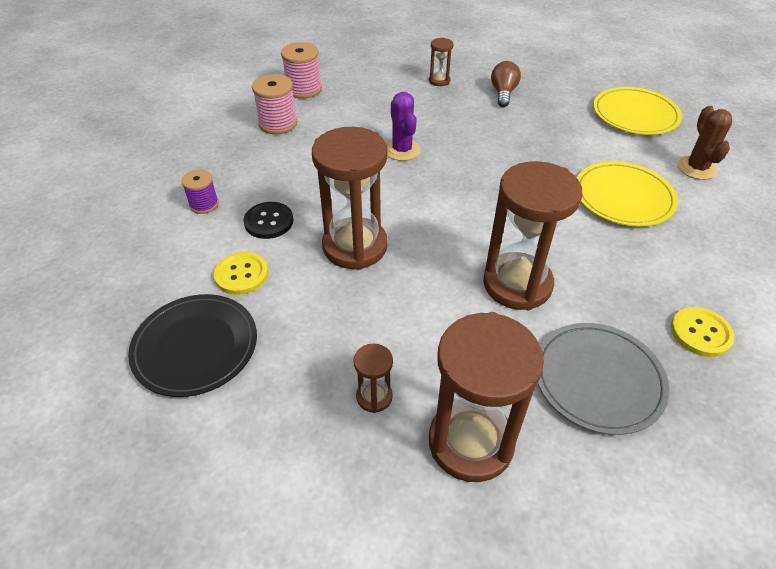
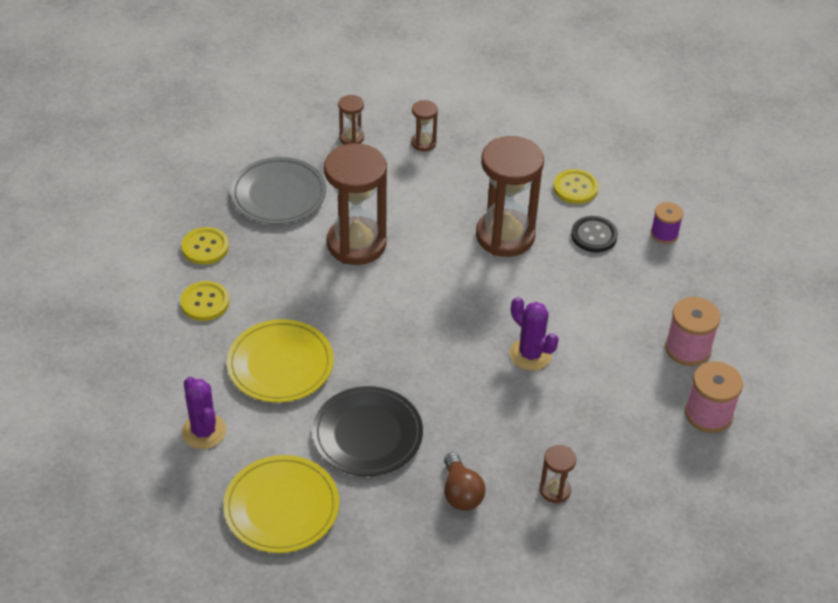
camera: 155 degrees right, 0 degrees up
black plate [128,294,257,397] -> black plate moved to [312,386,423,476]
brown hourglass [429,312,544,482] -> brown hourglass [338,95,364,145], size x0.45
brown cactus [678,106,732,180] -> purple cactus [182,377,226,449]
none -> yellow button [180,281,230,321]

